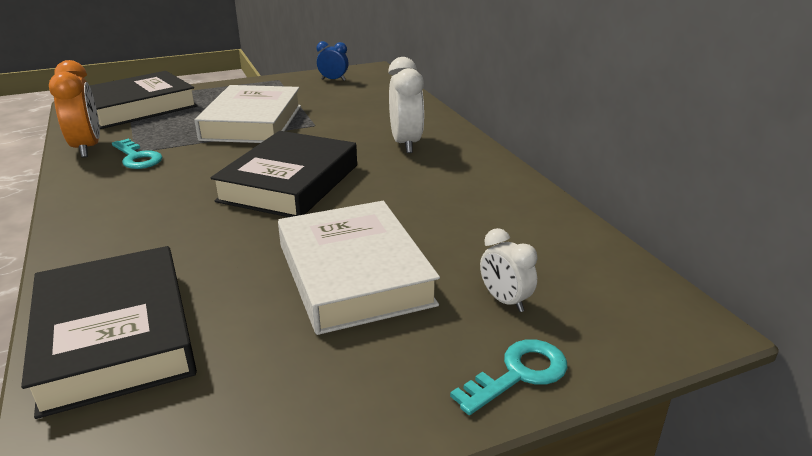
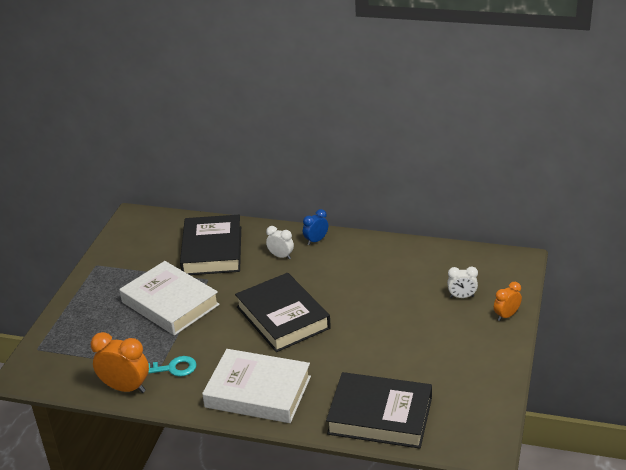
camera: 50 degrees left, 5 degrees up
black book [90,71,198,129] -> black book moved to [180,215,241,275]
white book [278,201,440,335] -> white book moved to [202,349,311,423]
blue clock [316,41,349,81] -> blue clock moved to [303,209,328,245]
white clock [388,57,424,153] -> white clock [266,226,294,259], size x0.59
turquoise key [450,339,568,415] -> orange clock [494,282,522,321]

